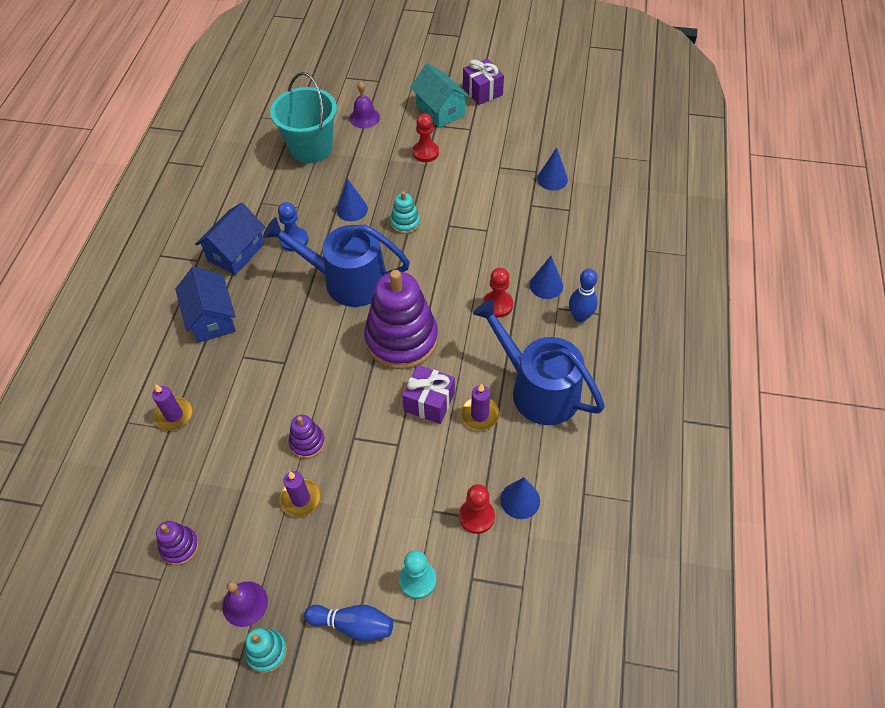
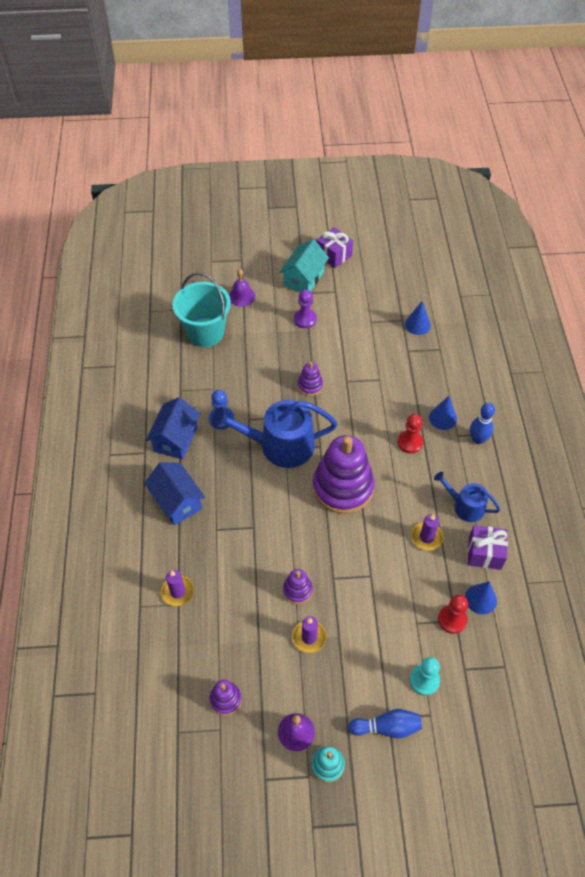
camera: 15 degrees left, 0 degrees up
blue cone [337,178,368,221] -> none
turquoise stacking toy [390,191,420,234] -> purple stacking toy [298,362,323,396]
purple gift [402,365,455,424] -> purple gift moved to [468,525,508,570]
turquoise house [410,63,470,128] -> turquoise house turned 75 degrees clockwise [279,239,329,292]
red pawn [412,114,439,162] -> purple pawn [294,289,317,328]
blue watering can [473,299,605,425] -> blue watering can [434,472,500,522], size x0.56

